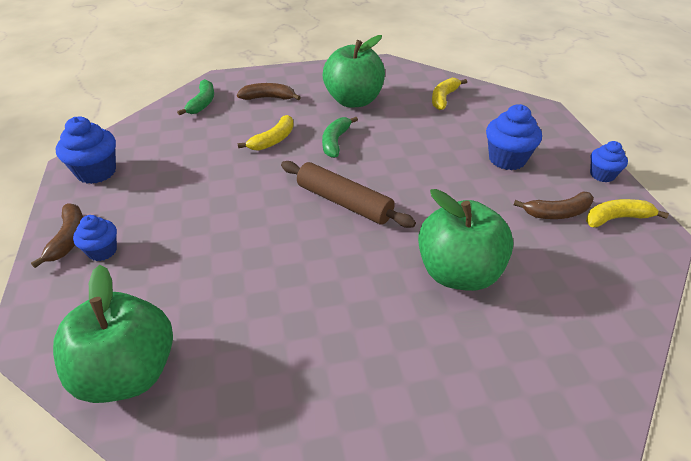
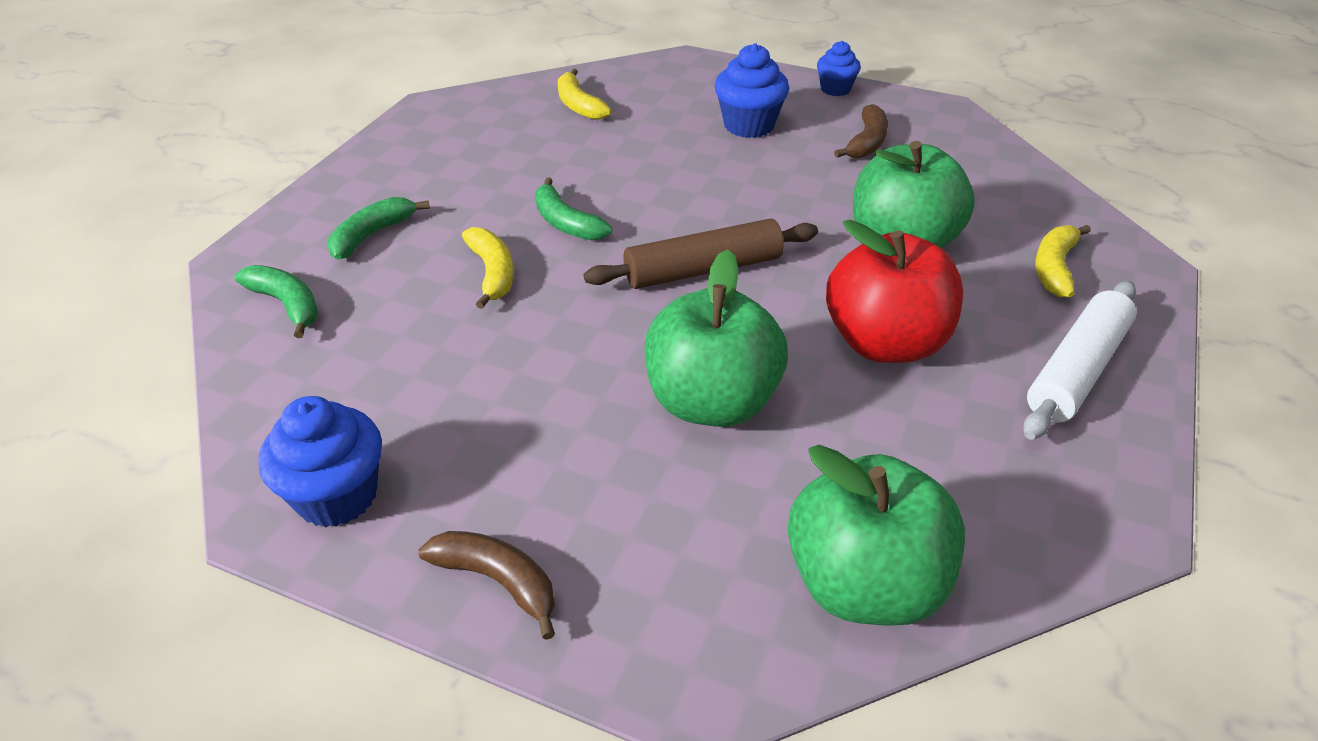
camera: 55 degrees left, 0 degrees up
blue cupcake [73,215,117,261] -> none
brown banana [237,83,301,100] -> green banana [328,197,430,260]
green apple [323,35,385,108] -> green apple moved to [645,249,788,427]
yellow banana [586,199,669,228] -> yellow banana moved to [1035,225,1091,297]
none -> red apple [826,220,963,363]
none -> white rolling pin [1023,281,1136,440]

